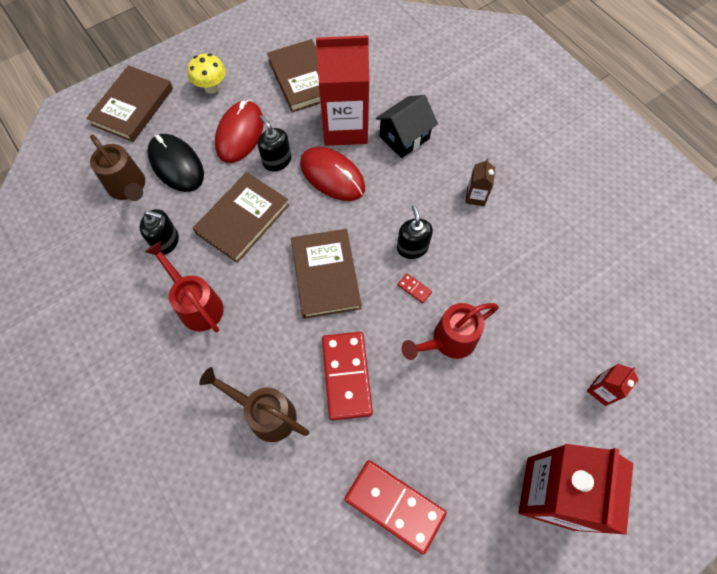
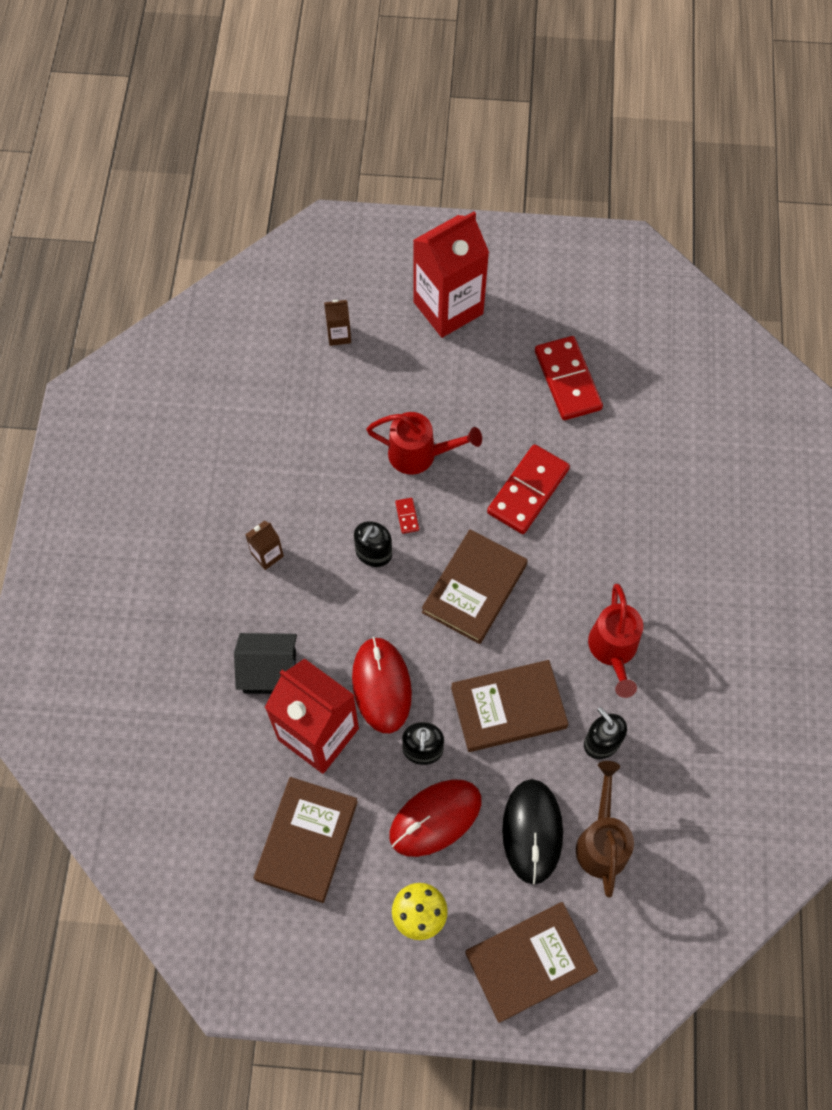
camera: 140 degrees left, 0 degrees up
brown watering can [199,367,309,442] -> none
red carton [587,364,639,406] -> brown carton [324,300,351,346]

